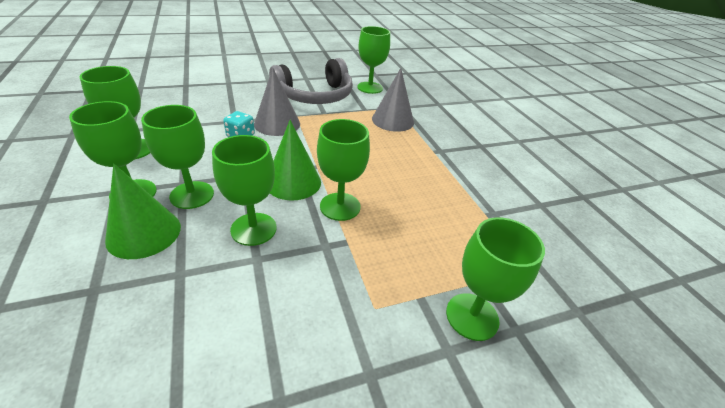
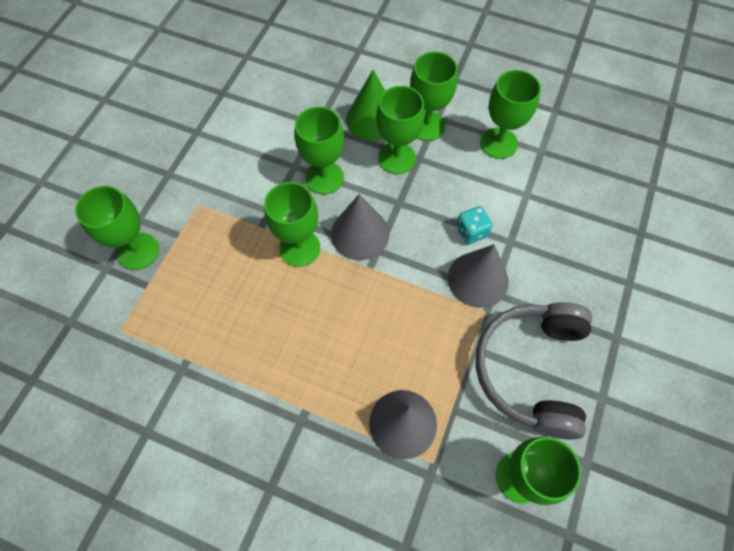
camera: 135 degrees right, 25 degrees up
green cone [270,120,321,200] -> grey cone [331,194,389,260]

